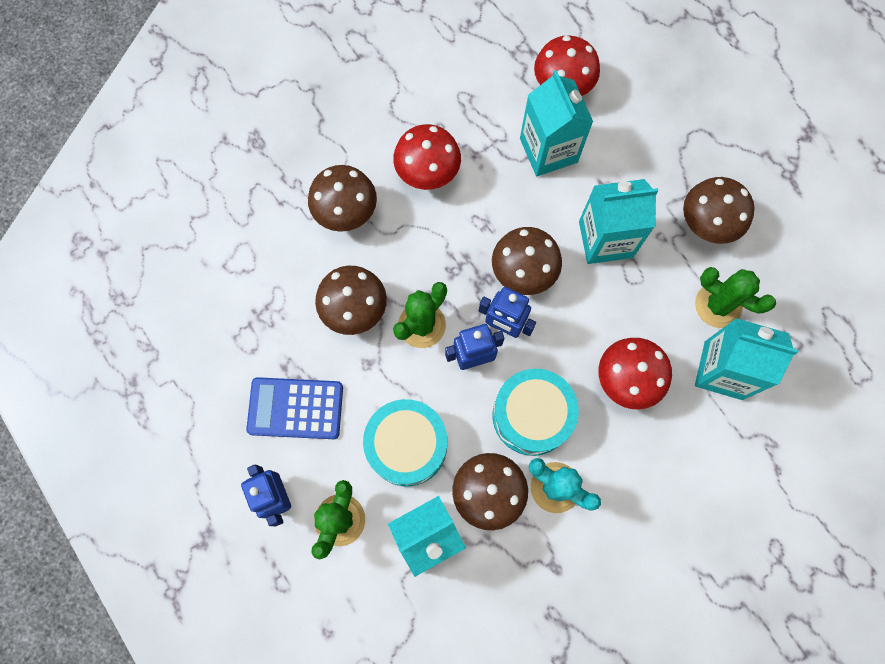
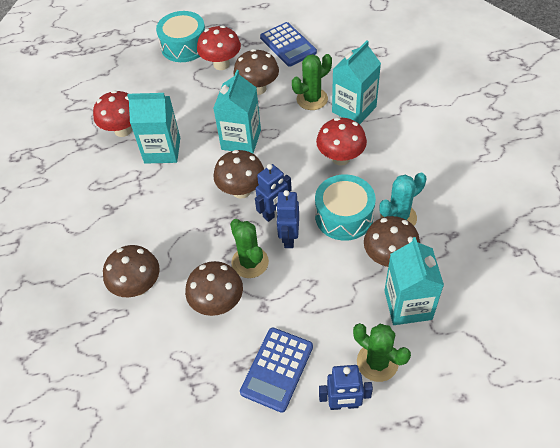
camera: 65 degrees left, 20 degrees down
turquoise drum [363,399,447,487] -> turquoise drum moved to [156,11,205,62]
red mushroom [393,124,461,190] -> red mushroom moved to [197,26,241,70]
none -> blue calculator [260,22,317,67]

